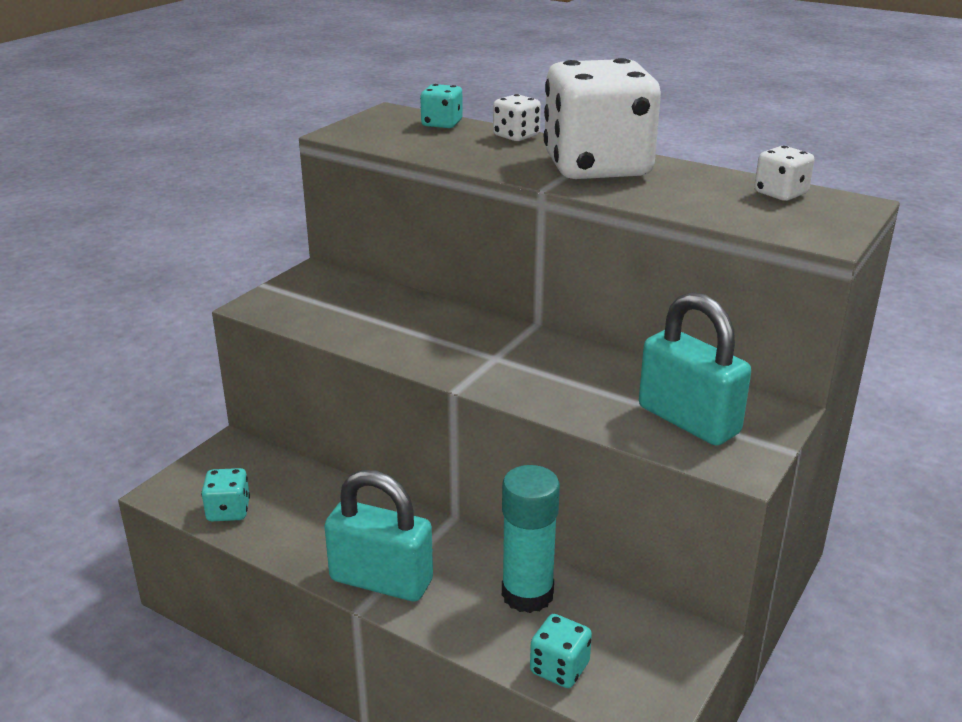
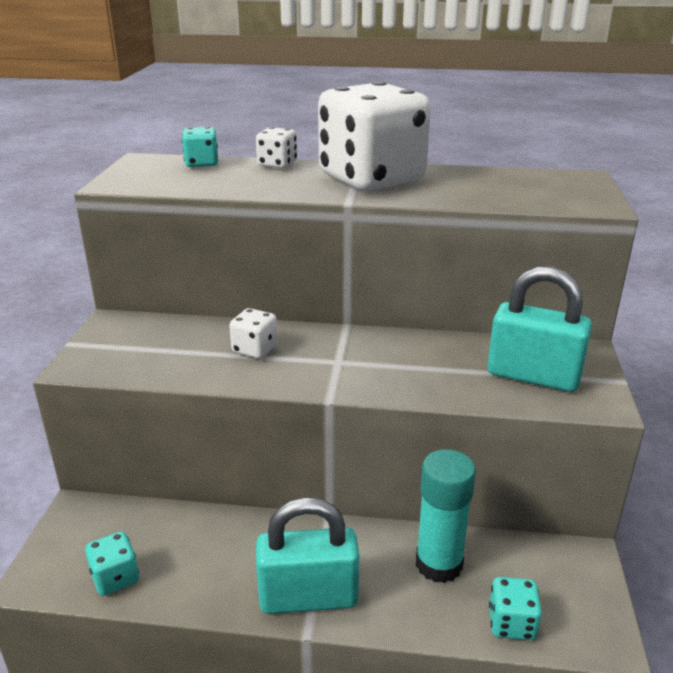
camera: 25 degrees left, 0 degrees up
white dice [754,146,814,201] -> white dice moved to [229,308,278,359]

